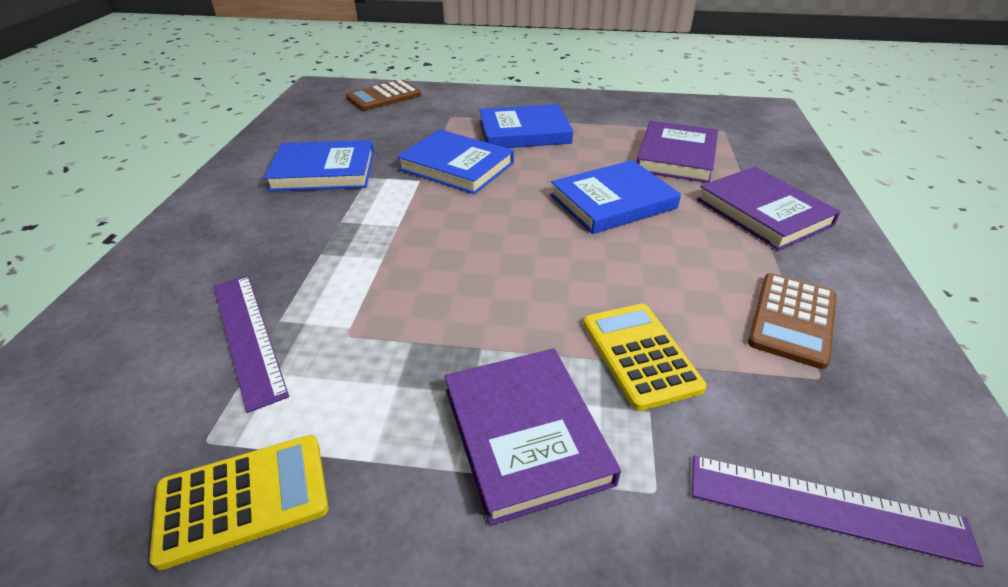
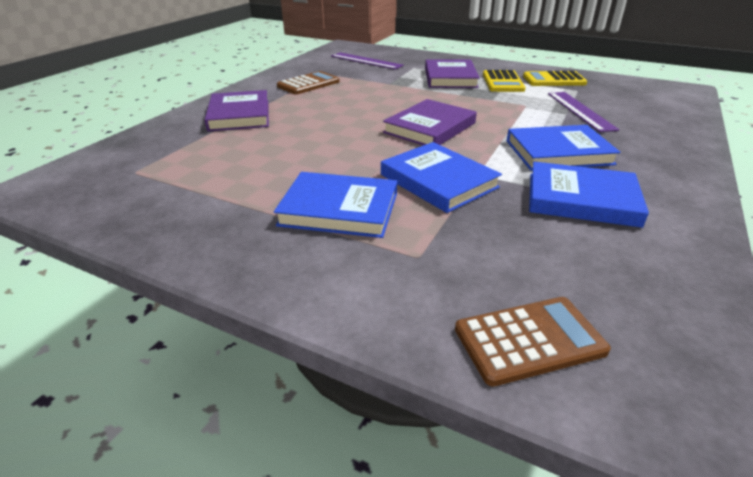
camera: 160 degrees left, 5 degrees down
blue book [550,160,681,234] -> blue book moved to [507,125,620,170]
yellow calculator [583,304,707,411] -> yellow calculator moved to [483,70,526,92]
purple book [636,121,718,183] -> purple book moved to [383,99,477,145]

